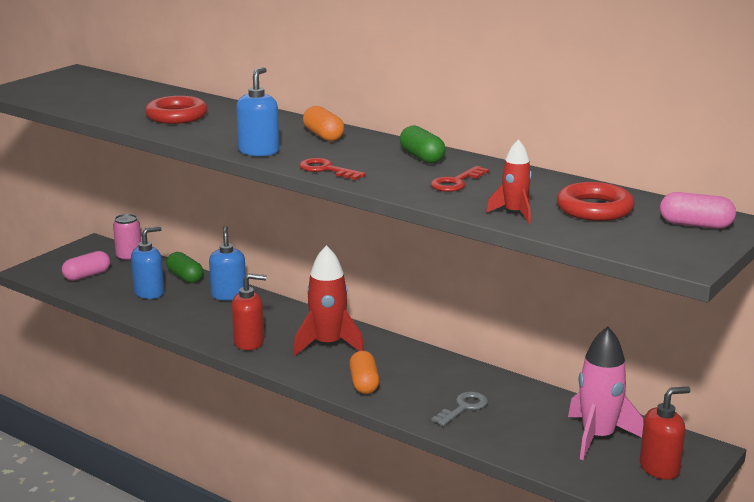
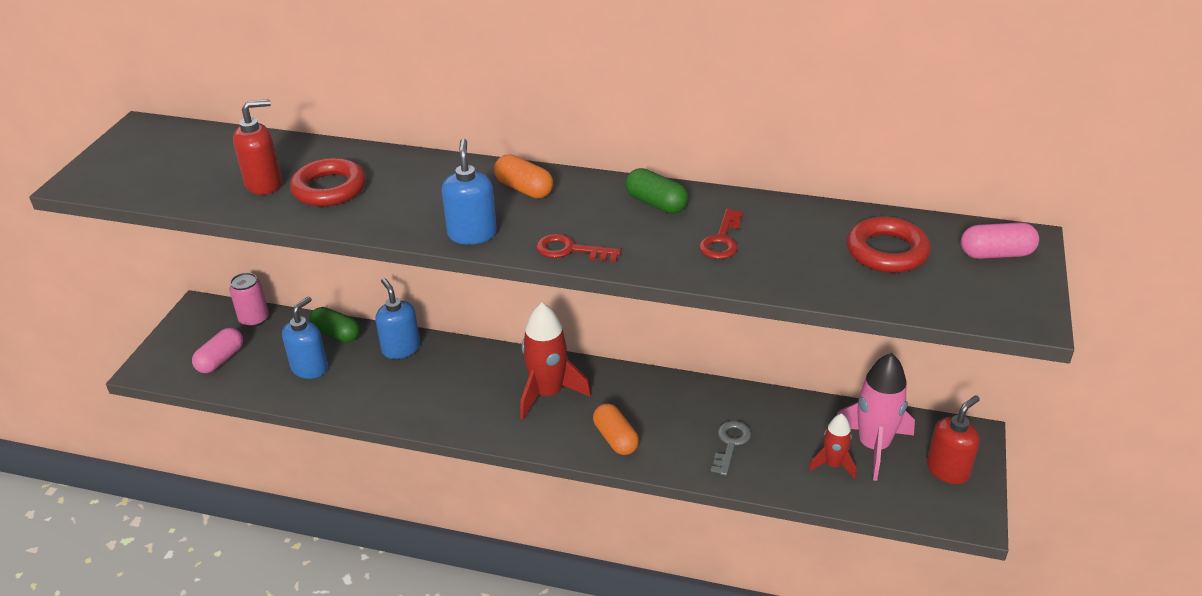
camera: 20 degrees left, 15 degrees up
red soap dispenser [232,273,267,350] -> red soap dispenser moved to [233,99,282,195]
red rocket [486,139,532,224] -> red rocket moved to [809,413,856,479]

